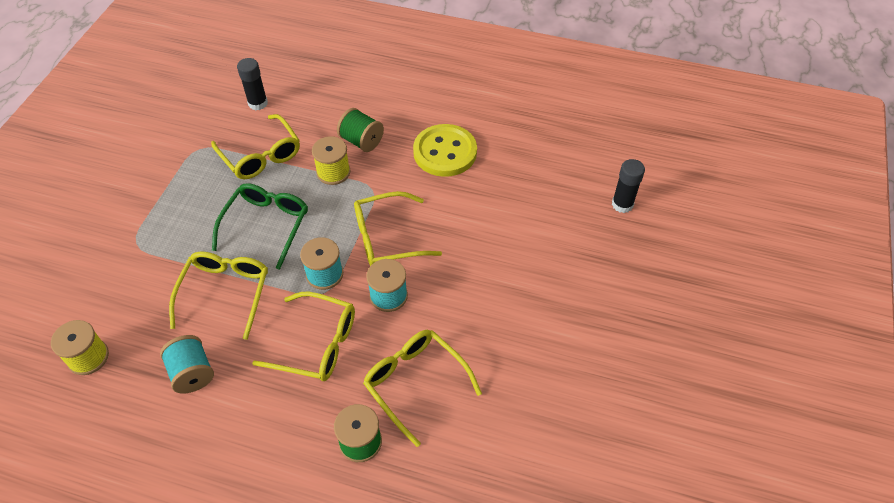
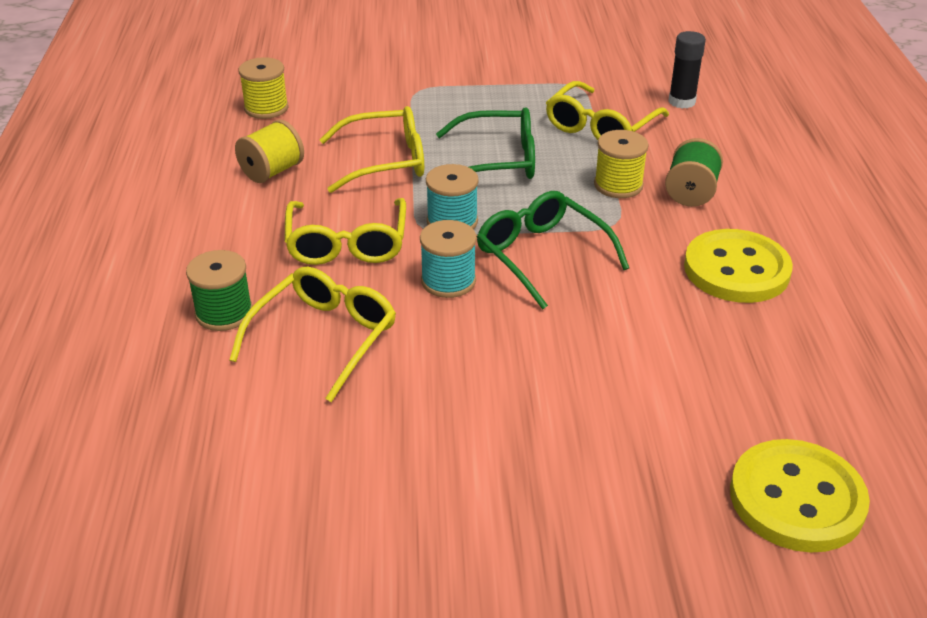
camera: 70 degrees right, 15 degrees down
turquoise spool [160,335,214,394] -> yellow spool [235,119,304,183]
yellow glasses [354,191,442,266] -> green glasses [477,191,629,309]
black glue stick [612,159,645,213] -> yellow button [730,439,870,553]

